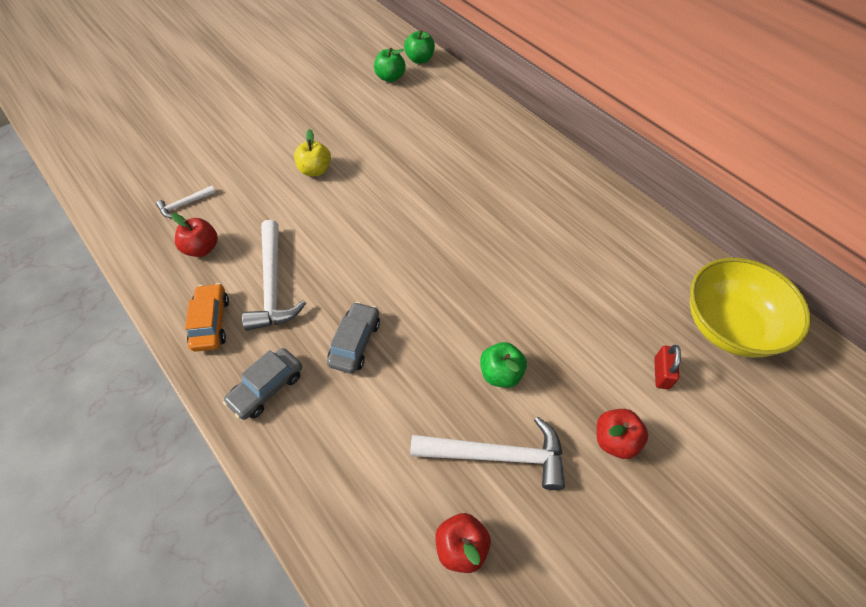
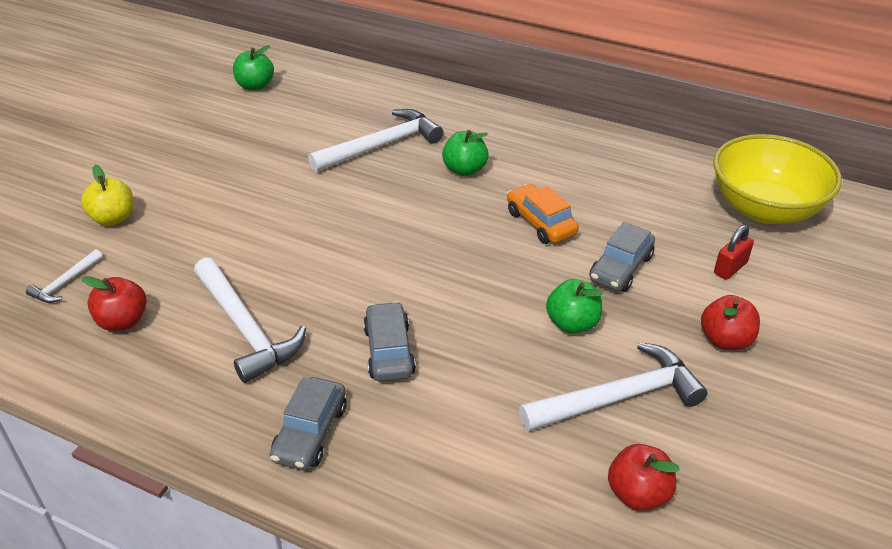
camera: 25 degrees left, 15 degrees down
orange car [185,283,229,352] -> orange car moved to [507,184,579,244]
yellow apple [294,129,331,176] -> yellow apple moved to [81,165,133,226]
green apple [404,30,435,64] -> green apple moved to [442,130,489,176]
red padlock [654,345,681,390] -> red padlock turned 60 degrees clockwise [714,225,754,280]
none -> white hammer [308,109,443,172]
none -> grey car [590,222,655,292]

